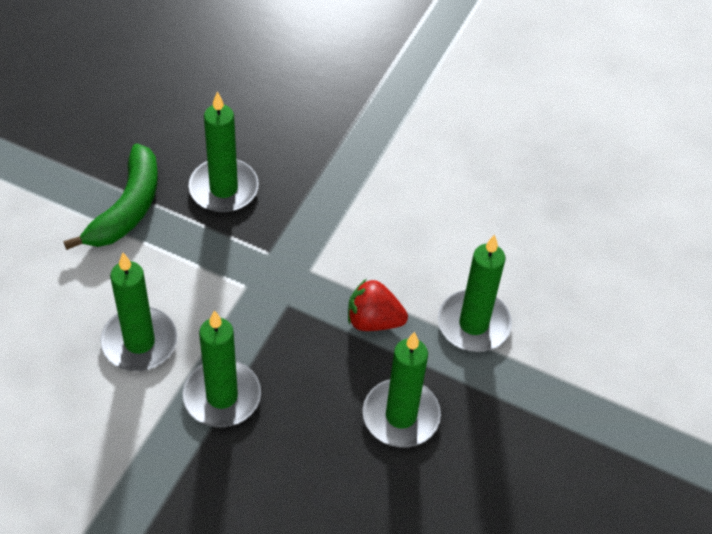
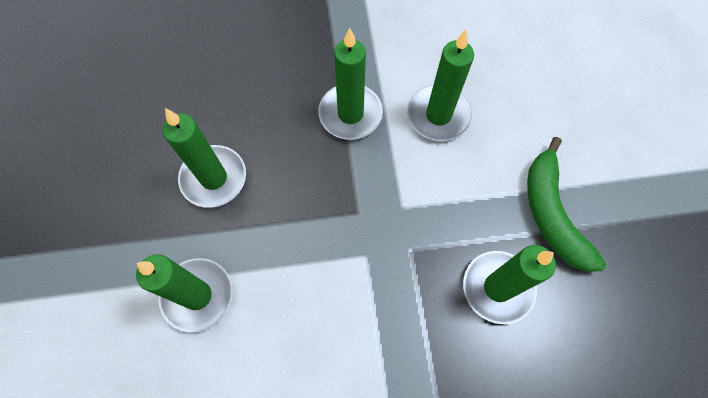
camera: 150 degrees right, 15 degrees up
red strawberry [348,278,408,331] -> none

